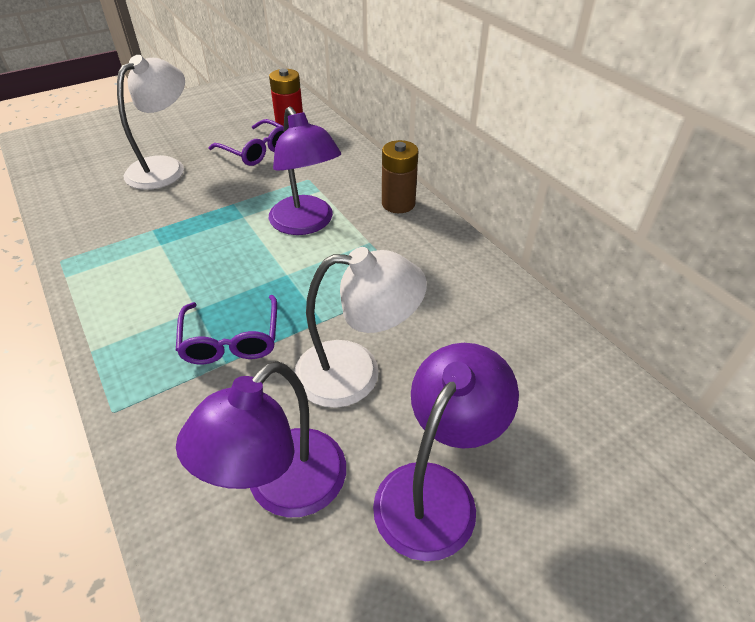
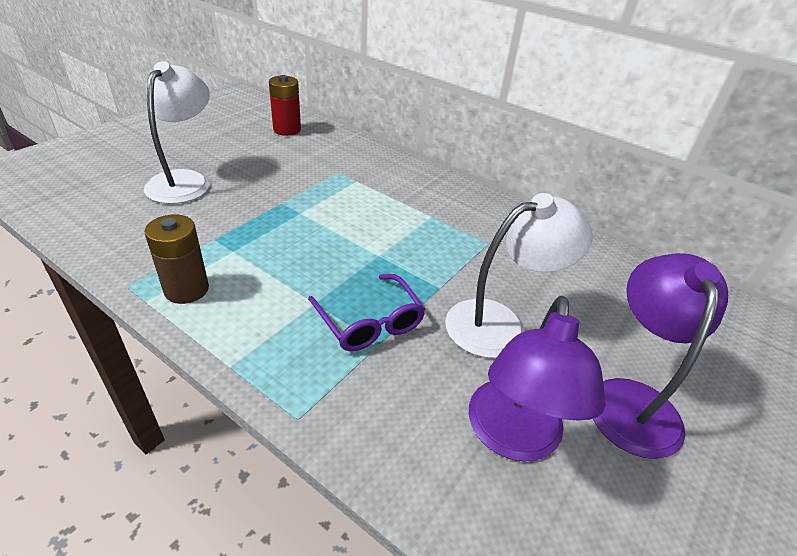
camera: 25 degrees left, 5 degrees down
purple glasses [209,119,284,166] -> none
purple lamp [269,107,341,235] -> none
brown battery [382,140,418,213] -> brown battery moved to [145,214,209,304]

